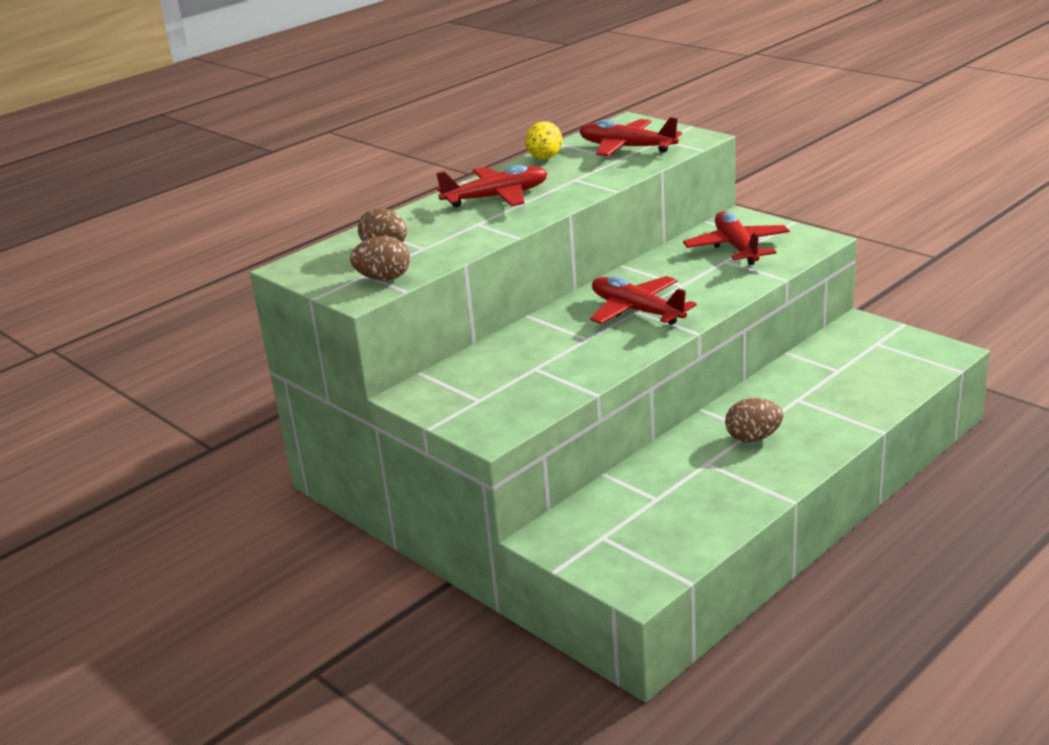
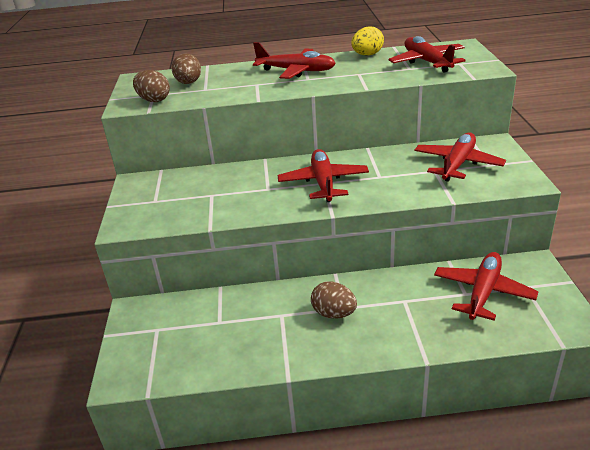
camera: 40 degrees right, 5 degrees up
none -> red plane [434,252,539,321]

